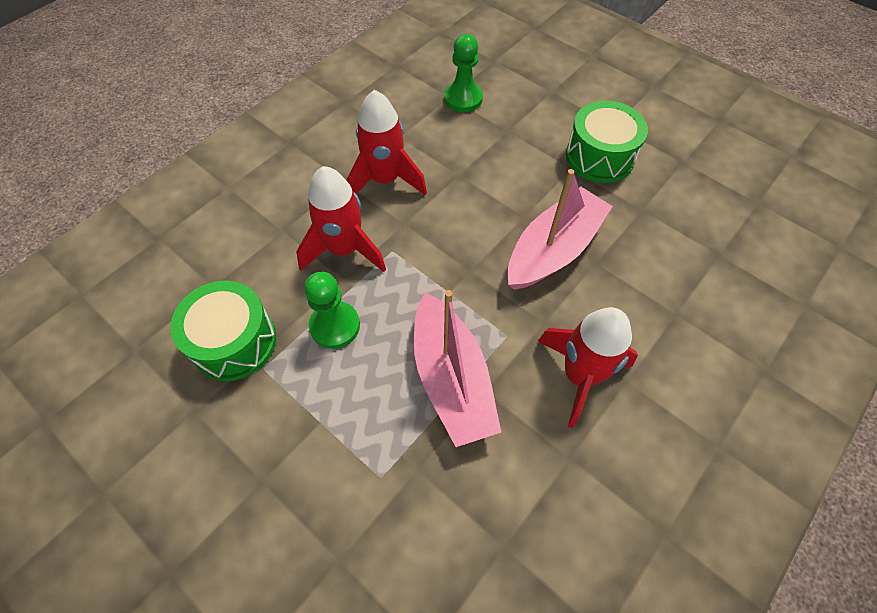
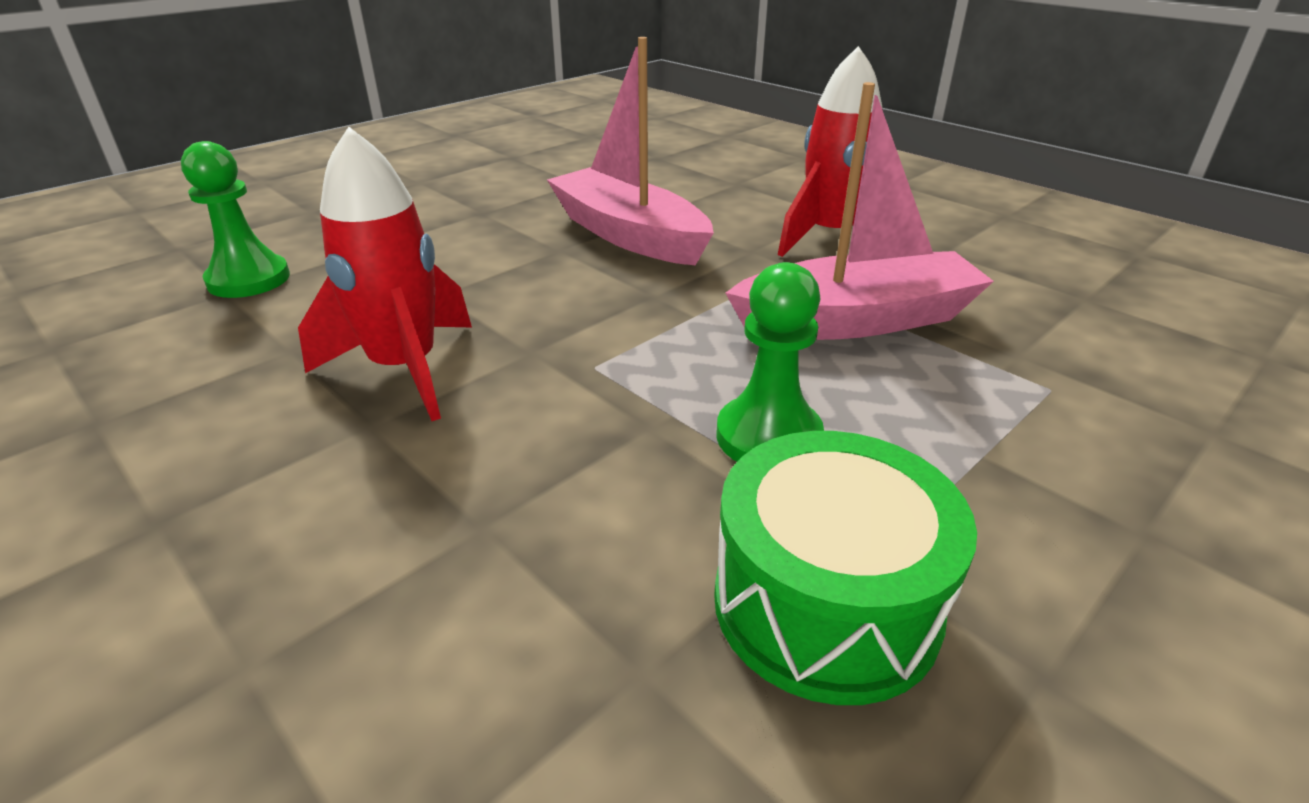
camera: 85 degrees left, 25 degrees down
red rocket [296,166,386,272] -> none
green drum [566,101,648,183] -> none

